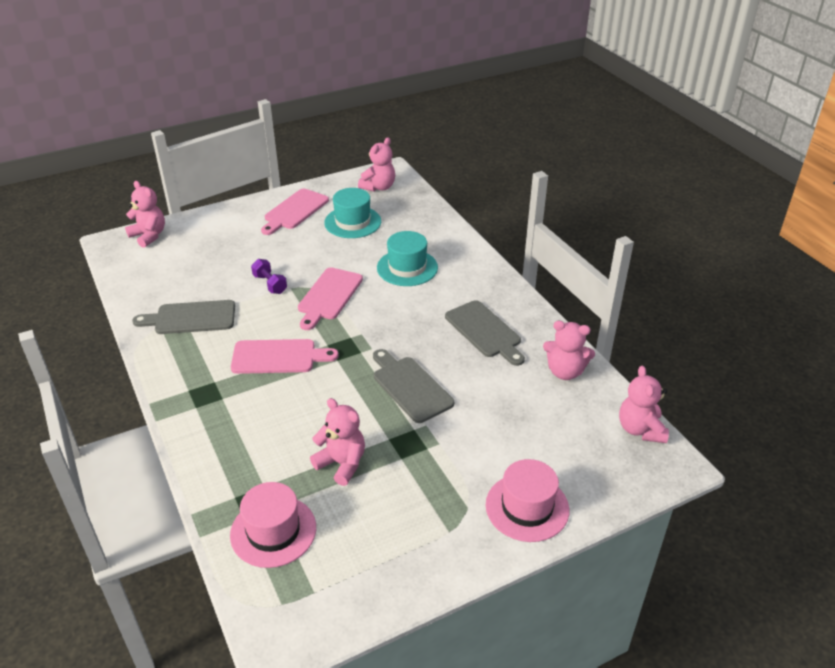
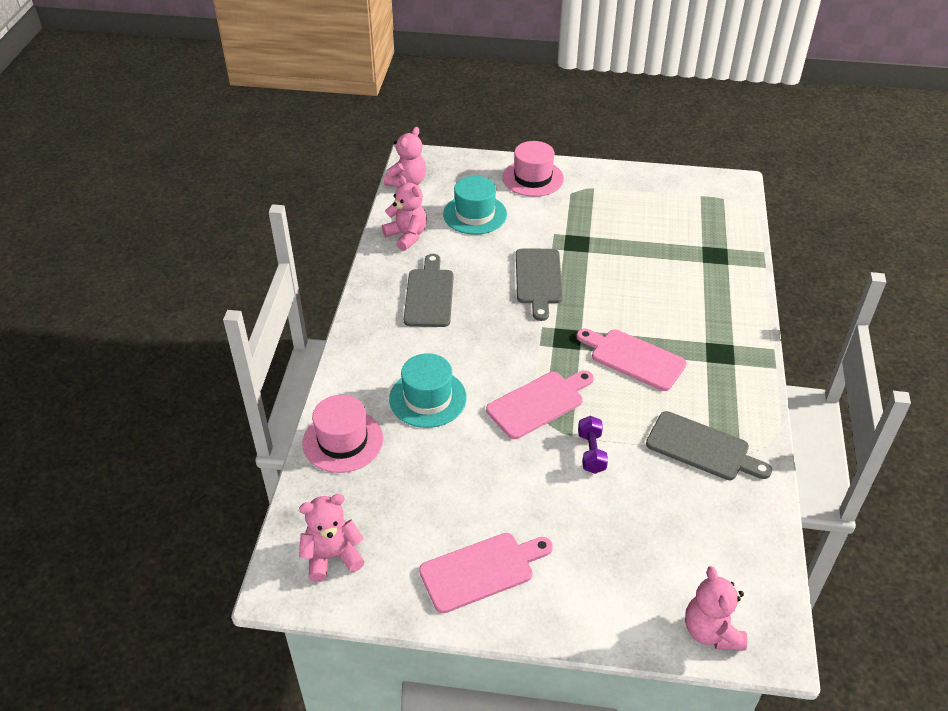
camera: 145 degrees left, 5 degrees up
pink hat [230,482,316,568] -> pink hat moved to [302,395,383,473]
pink teddy bear [310,398,365,486] -> none
turquoise hat [324,188,381,238] -> turquoise hat moved to [443,176,507,235]

